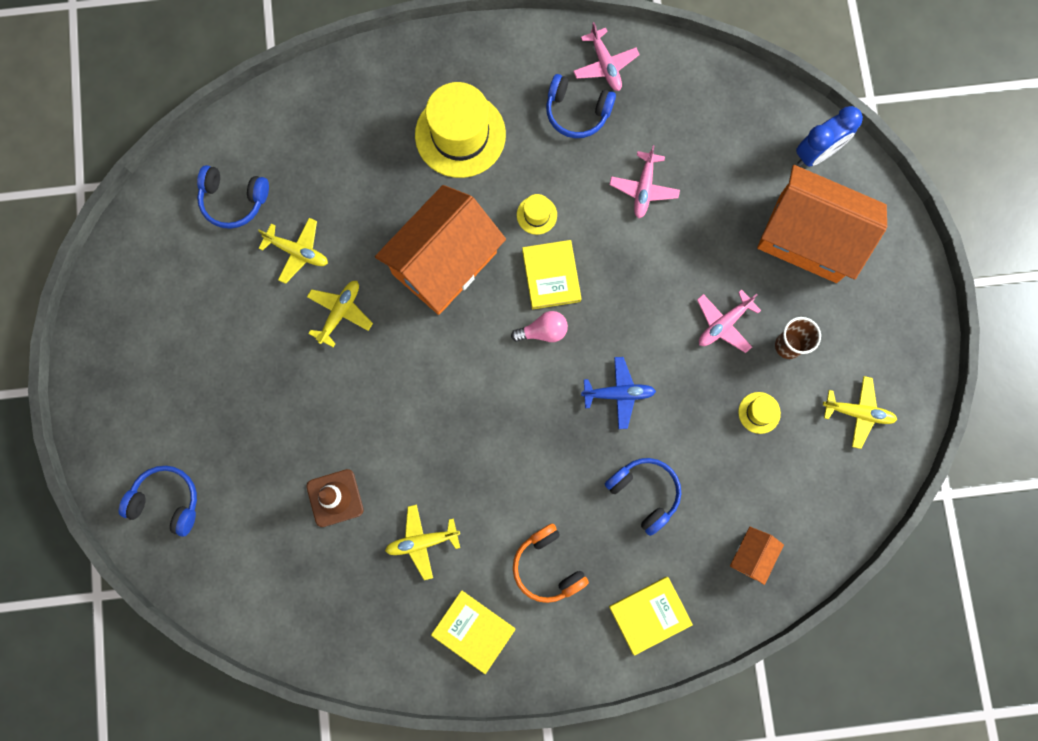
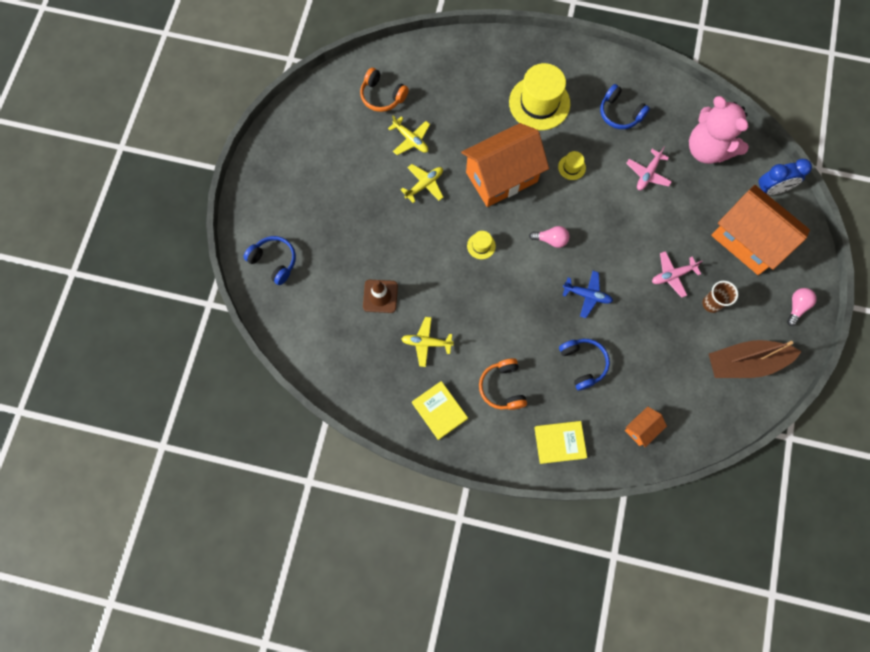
camera: 20 degrees right, 5 degrees down
blue headphones [197,165,269,229] -> orange headphones [360,68,409,112]
yellow book [522,240,582,309] -> none
pink plane [573,22,640,91] -> none
yellow hat [738,392,781,434] -> yellow hat moved to [467,231,496,259]
yellow plane [823,376,897,449] -> brown boat [709,340,802,378]
none -> pink teddy bear [689,96,749,164]
none -> pink light bulb [787,288,817,326]

